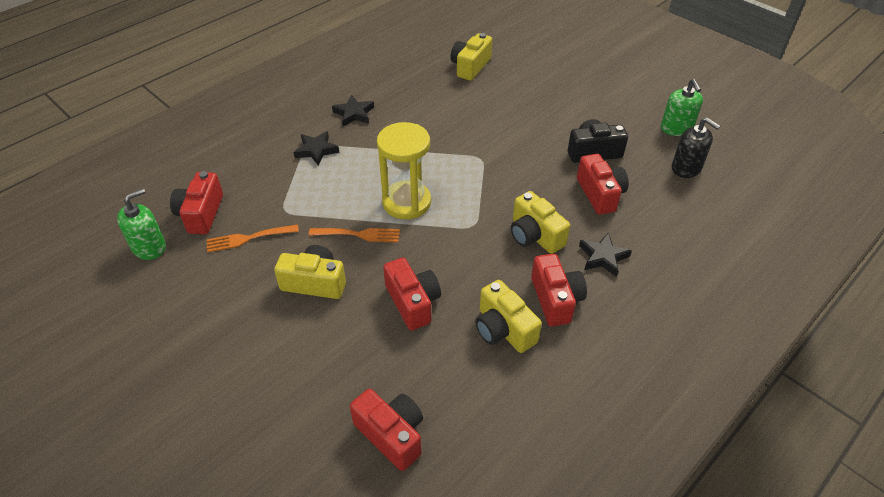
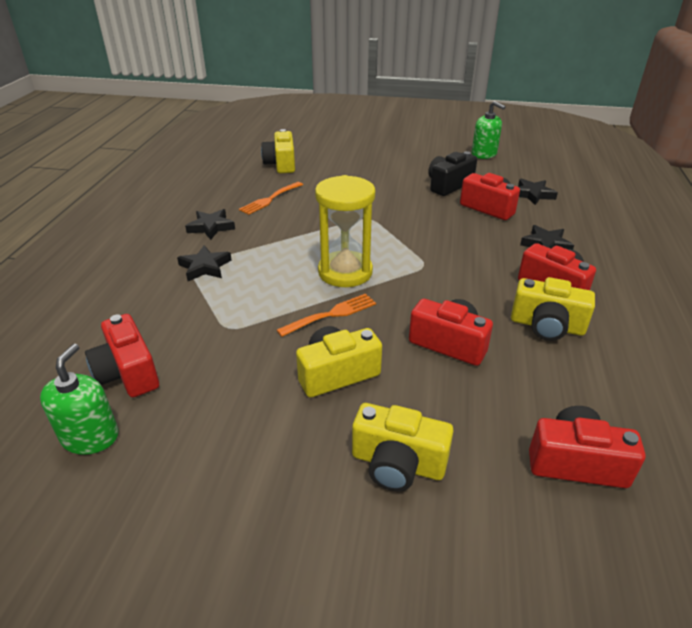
camera: 35 degrees left, 10 degrees down
orange fork [206,225,299,253] -> orange fork moved to [239,182,303,215]
yellow camera [511,191,570,254] -> yellow camera moved to [352,403,454,491]
black soap dispenser [672,118,720,178] -> none
none -> black star [518,178,558,205]

